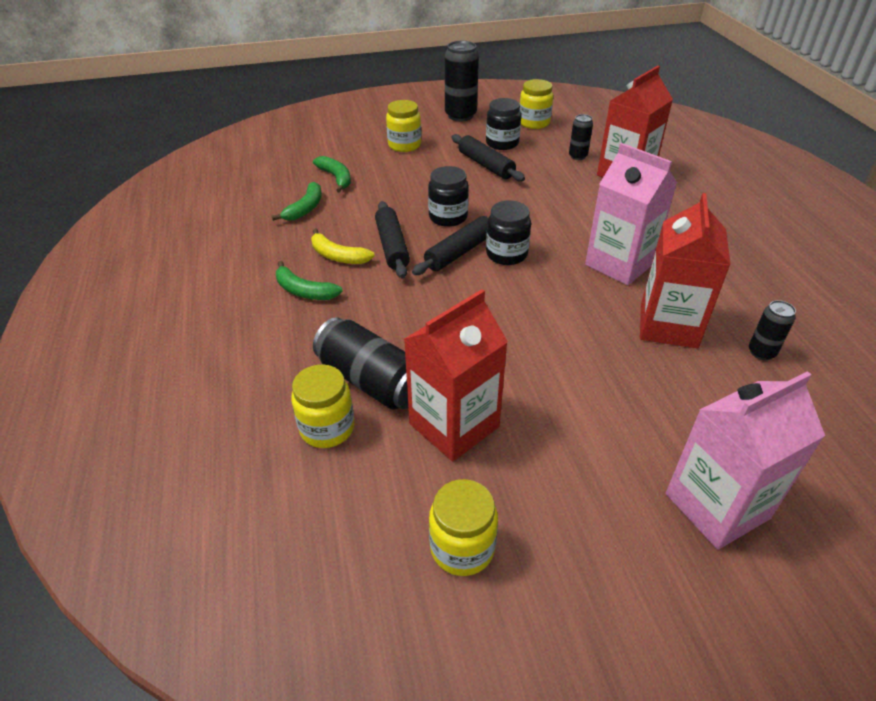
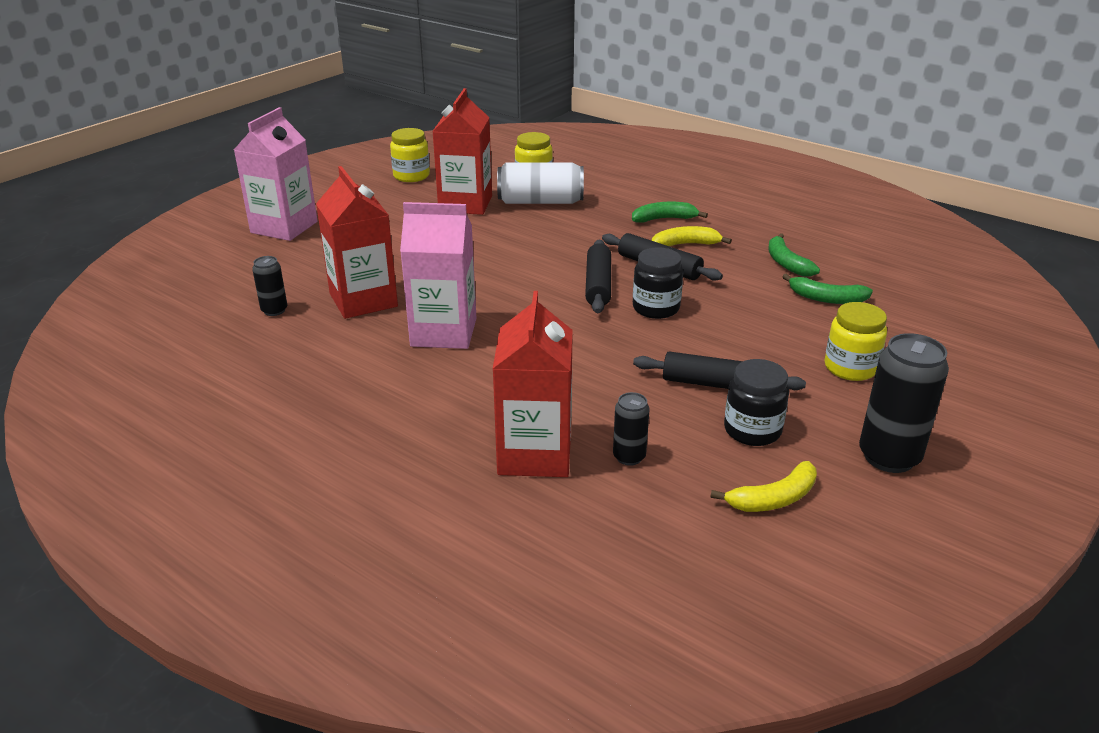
camera: 140 degrees right, 10 degrees down
black can [313,317,408,410] -> white can [497,163,584,204]
black jar [486,200,531,265] -> none
yellow jar [520,79,553,129] -> yellow banana [710,461,817,512]

